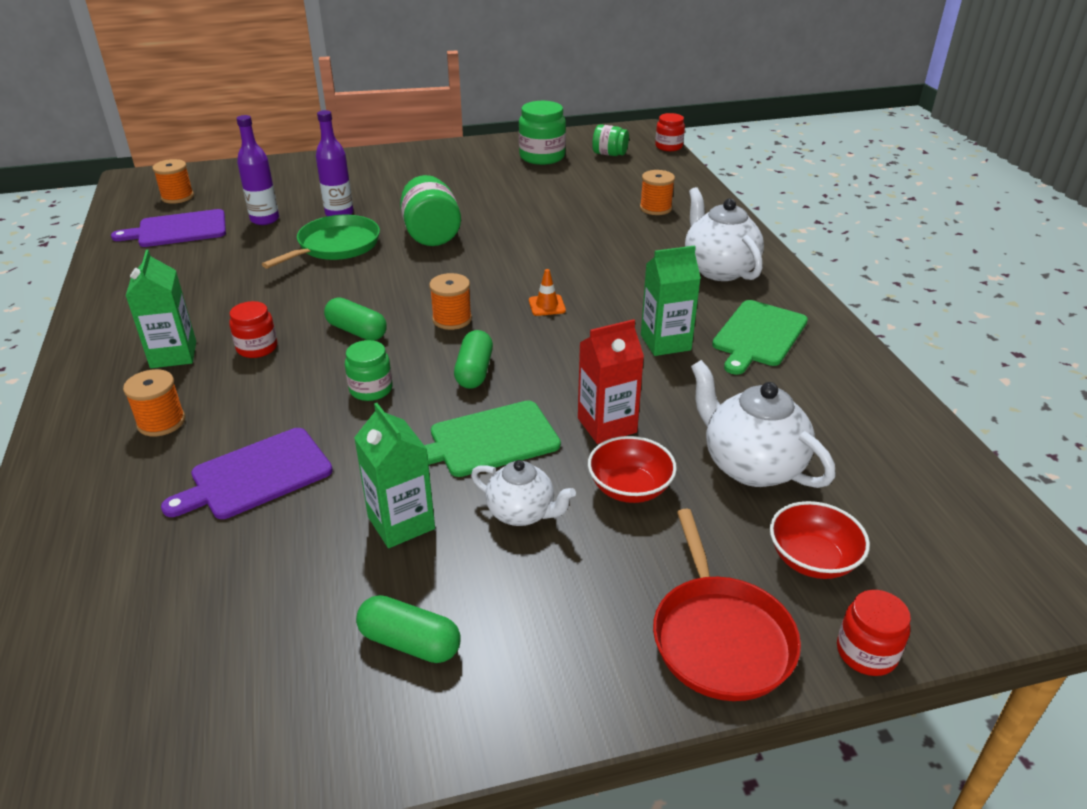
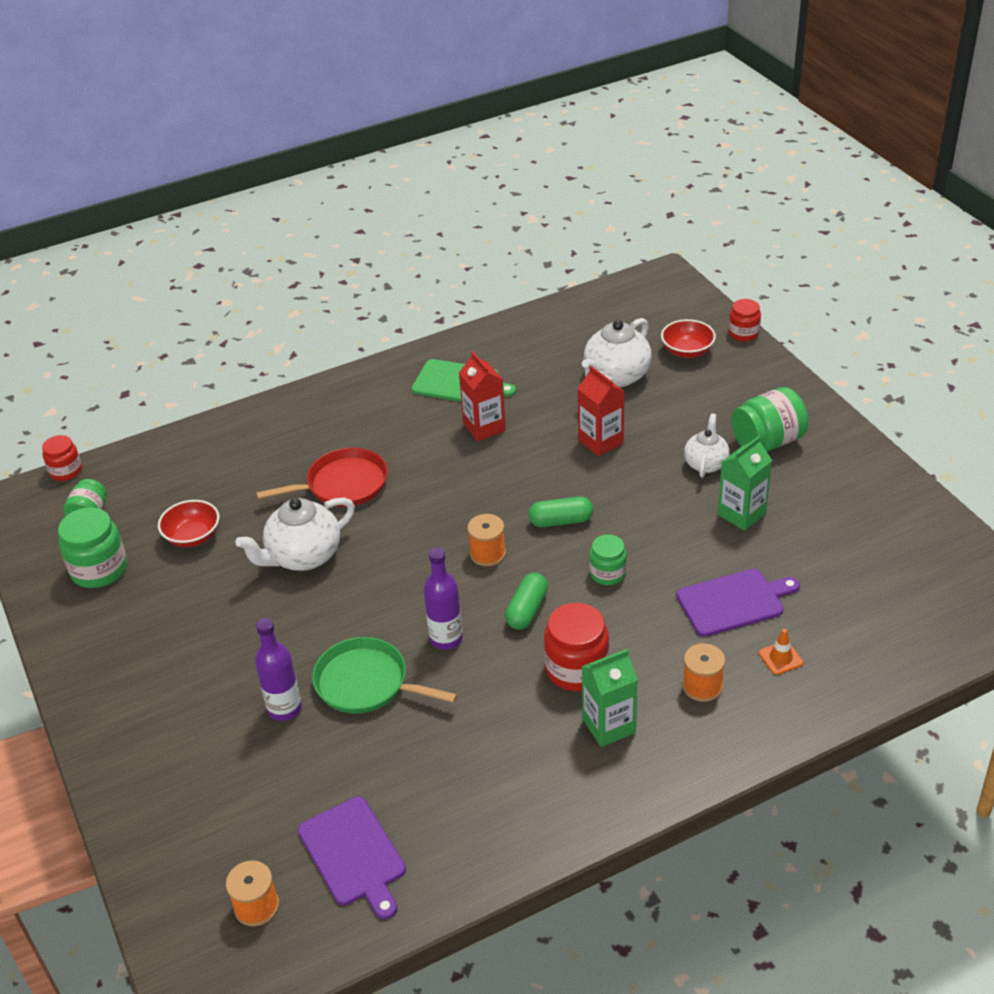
camera: 100 degrees left, 5 degrees up
purple cutting board [161,428,333,519] -> purple cutting board turned 60 degrees counterclockwise [676,569,800,637]
red jar [229,301,277,358] -> red jar [544,603,609,691], size x1.62
purple bottle [236,115,279,225] -> purple bottle moved to [424,548,463,650]
green capsule [356,595,460,663] -> none
green jar [400,175,461,246] -> green jar moved to [731,387,808,451]
green cutting board [424,401,561,477] -> none
orange traffic cone [529,269,566,316] -> orange traffic cone moved to [759,629,803,675]
red bowl [588,436,677,503] -> red bowl moved to [158,500,219,547]
orange spool [640,170,675,215] -> none
green carton [641,245,701,356] -> red carton [459,351,506,441]
red pan [653,509,801,701] -> red pan moved to [256,448,388,507]
white teapot [685,187,764,281] -> white teapot moved to [235,497,355,571]

